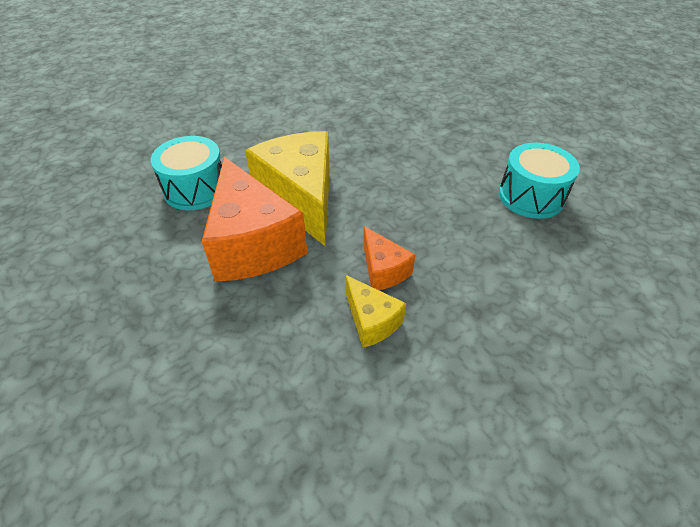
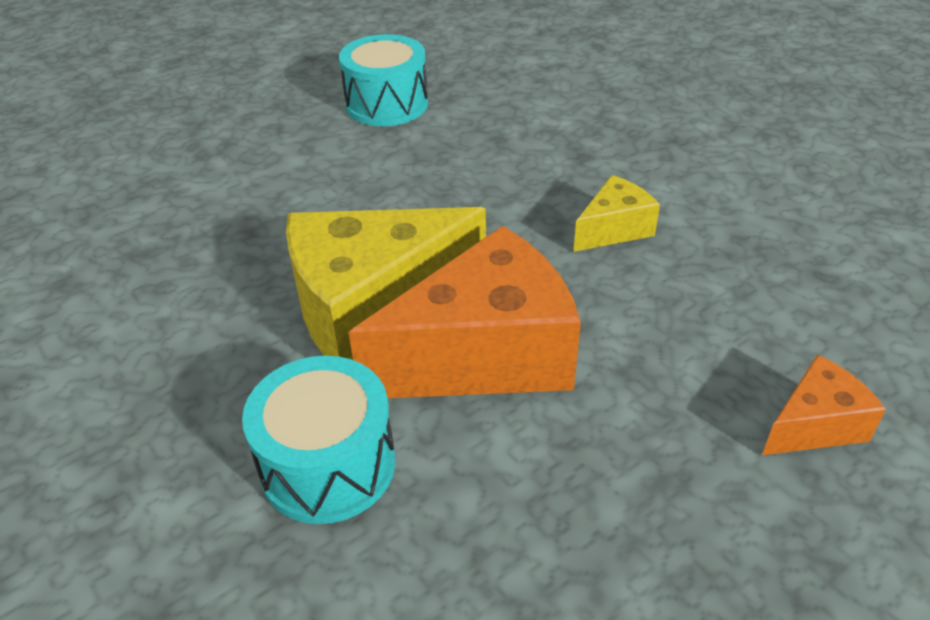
camera: 90 degrees left, 5 degrees down
orange cheese [363,226,415,290] -> orange cheese moved to [762,354,886,455]

